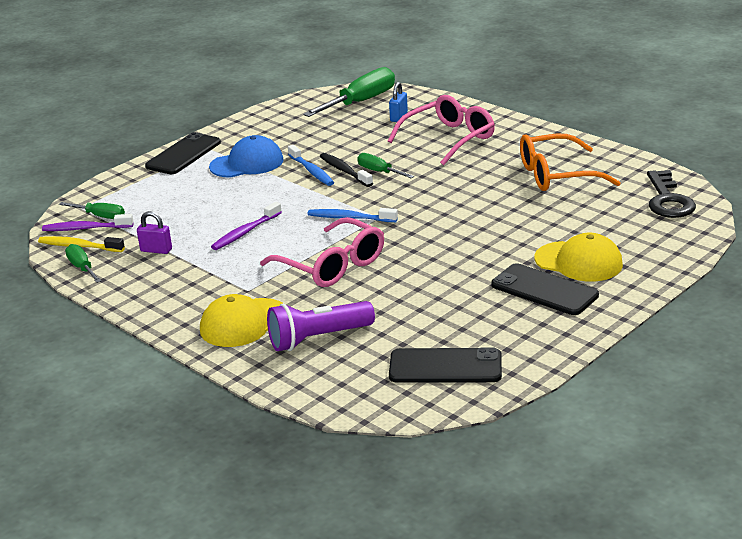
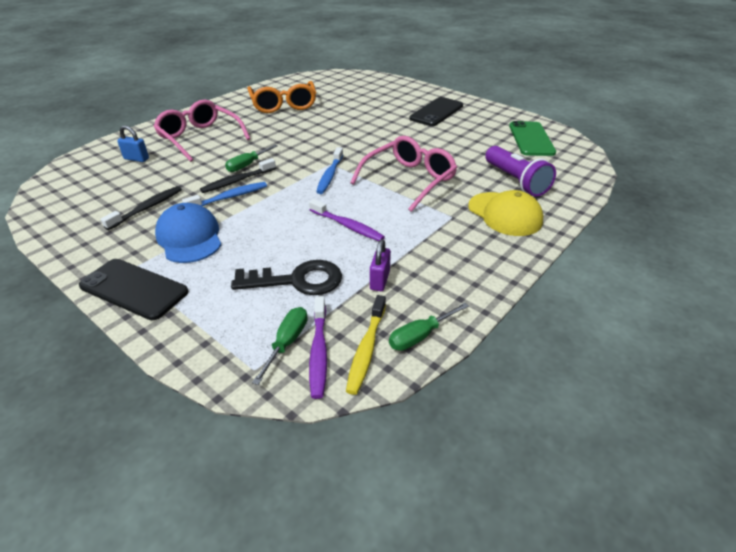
camera: 95 degrees left, 10 degrees up
green screwdriver [303,67,395,117] -> none
black phone [389,347,502,383] -> green phone [509,121,556,156]
yellow cap [535,233,623,282] -> none
black key [647,170,696,218] -> black key moved to [231,260,342,295]
none -> black toothbrush [101,186,182,230]

